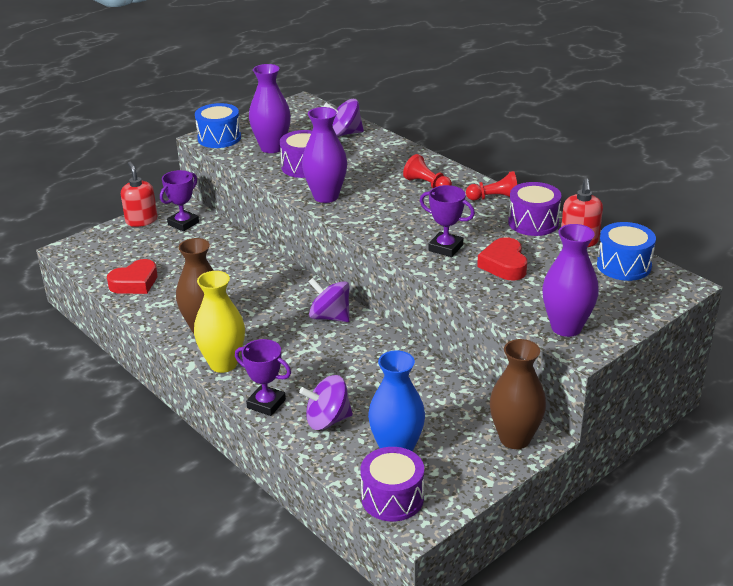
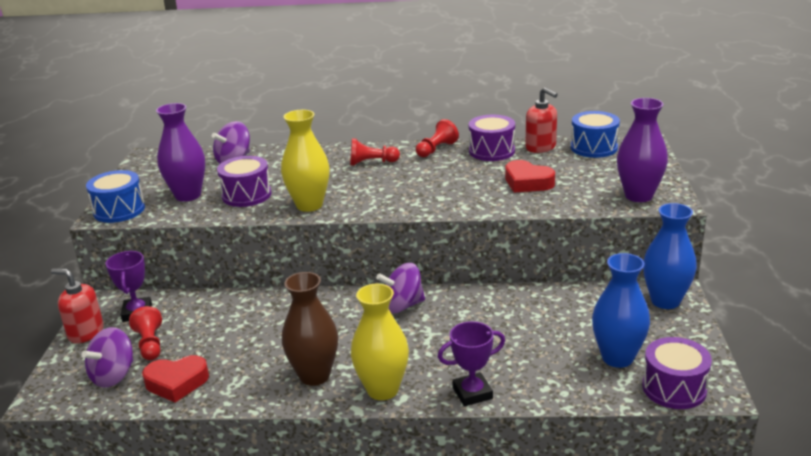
camera: 45 degrees left, 5 degrees down
red heart [107,259,158,294] -> red heart turned 75 degrees clockwise [142,355,209,403]
purple spinning top [299,375,353,430] -> purple spinning top moved to [82,327,134,388]
purple vase [302,107,347,203] -> yellow vase [281,110,330,212]
purple trophy [420,185,475,257] -> none
brown vase [490,339,546,449] -> blue vase [643,203,697,309]
none -> red pawn [129,306,162,360]

